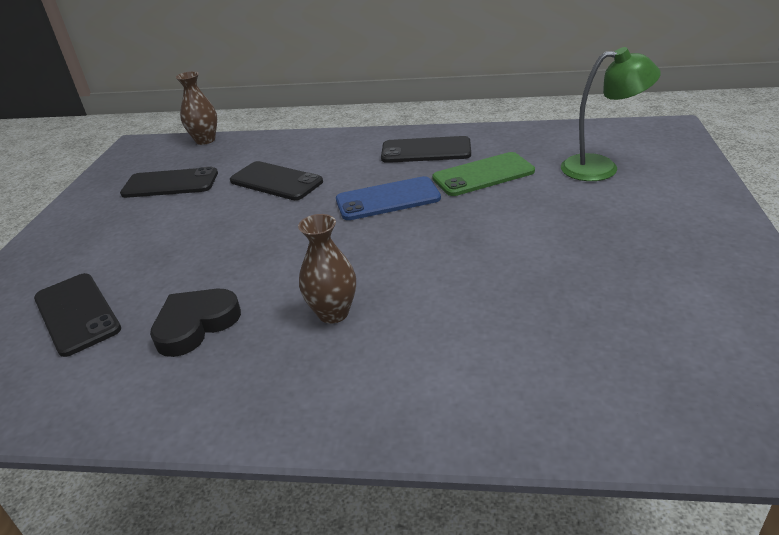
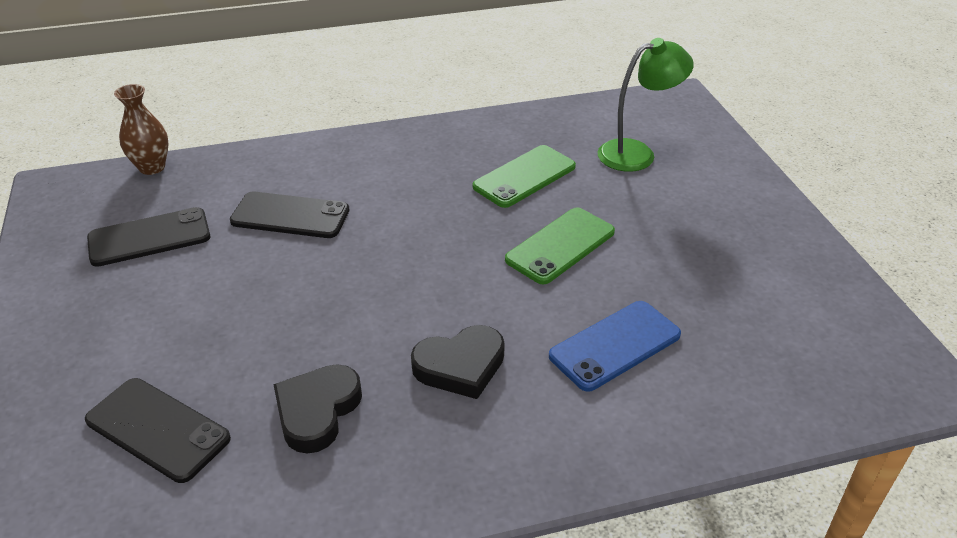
camera: 25 degrees left, 5 degrees up
brown vase [298,214,356,324] -> black heart [411,325,505,399]
blue phone [336,176,441,220] -> blue phone moved to [549,301,681,391]
black phone [381,136,471,163] -> none
none -> green phone [505,207,615,285]

